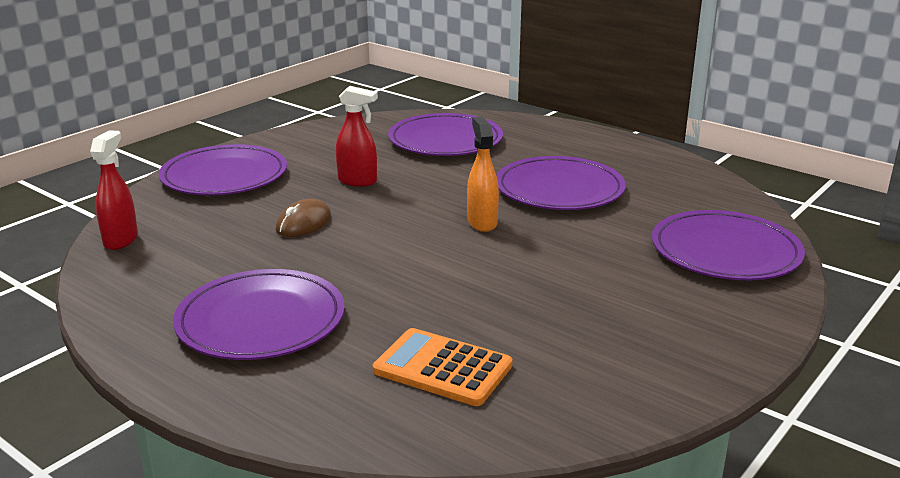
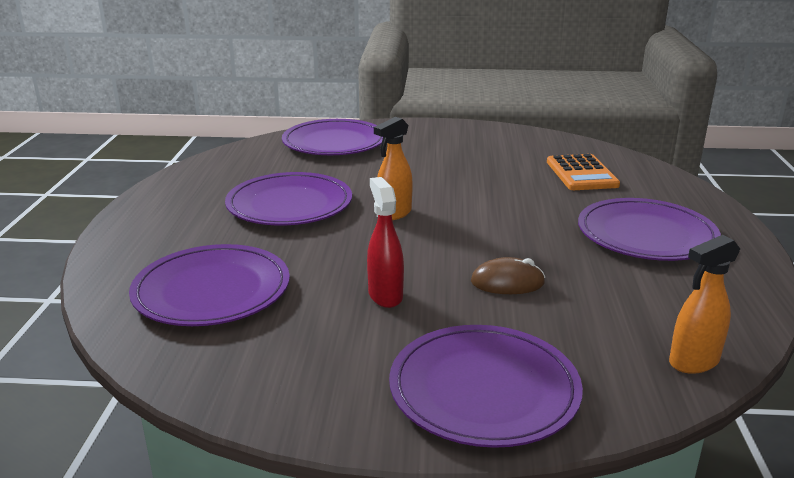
camera: 125 degrees left, 0 degrees up
red spray bottle [90,130,138,250] -> orange spray bottle [669,235,740,374]

